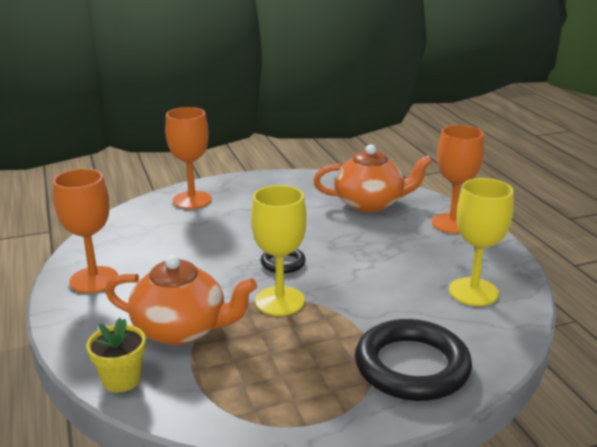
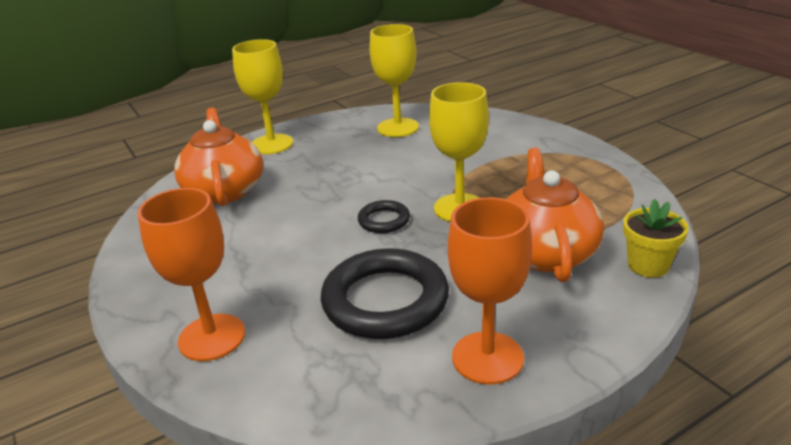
camera: 100 degrees left, 5 degrees up
black ring [355,319,472,401] -> black ring moved to [321,248,449,339]
orange goblet [432,125,484,234] -> yellow goblet [232,39,293,154]

